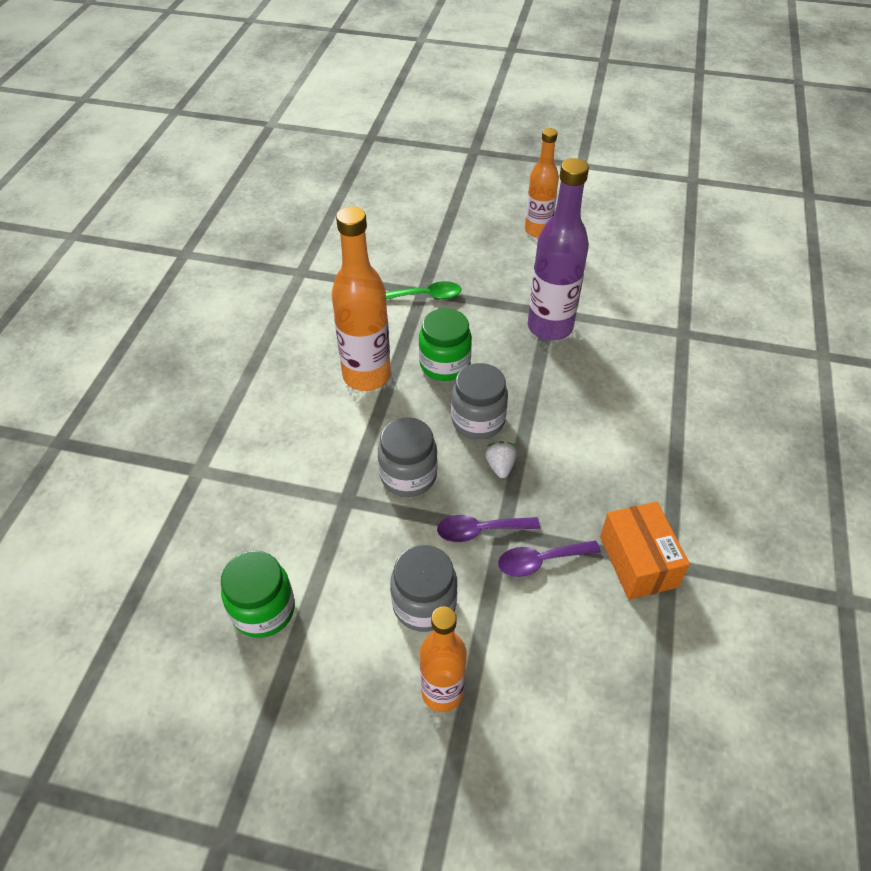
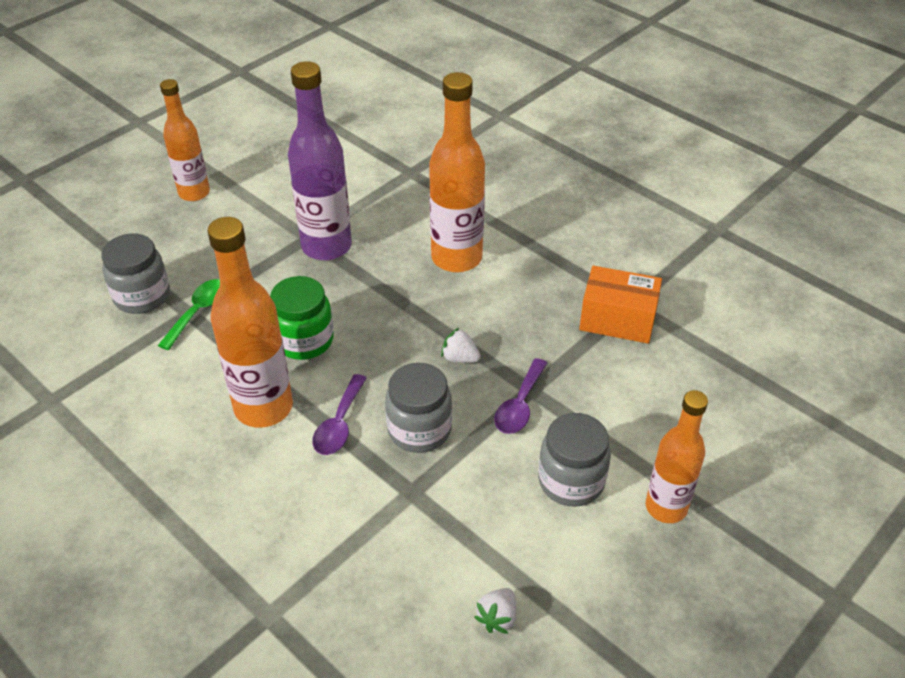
camera: 60 degrees left, 5 degrees down
green jar [221,550,295,638] -> white strawberry [474,588,516,634]
grey jar [451,363,508,439] -> grey jar moved to [101,233,170,314]
purple spoon [498,540,601,577] -> purple spoon moved to [312,374,367,455]
none -> orange bottle [429,72,485,272]

